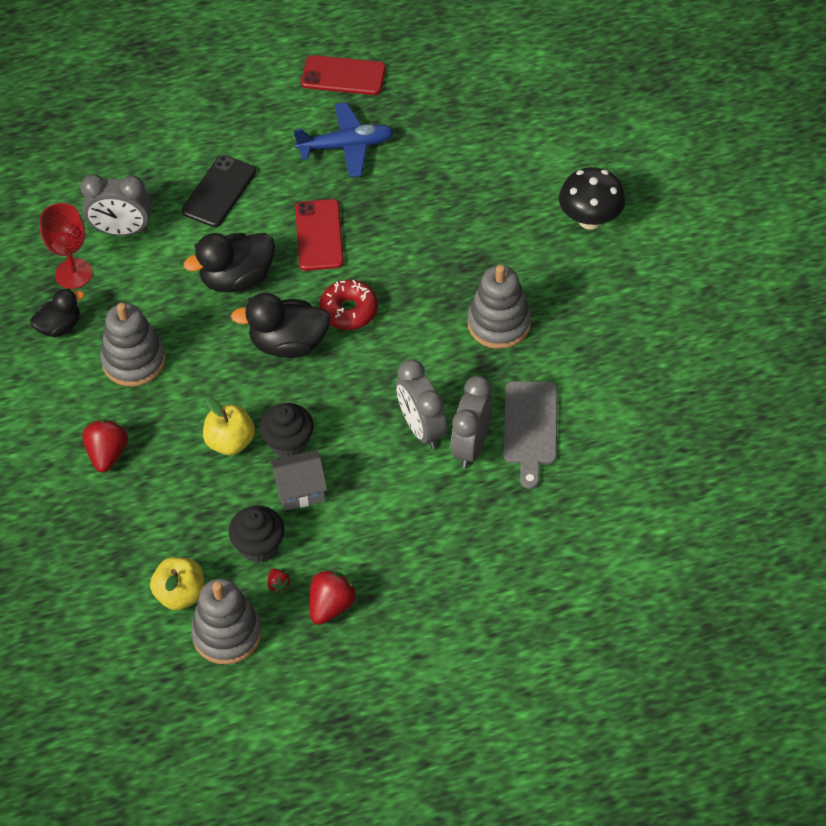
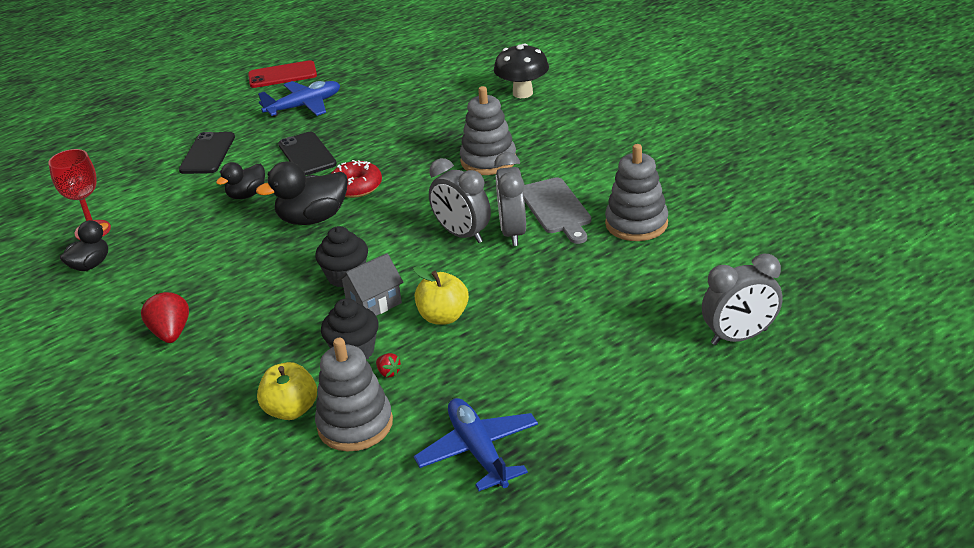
camera: 20 degrees left, 20 degrees down
grey clock [80,174,152,236] -> grey clock moved to [702,254,782,345]
grey stacking toy [100,303,166,387] -> grey stacking toy moved to [605,144,668,241]
black duck [184,233,275,293] -> black duck [216,162,265,199], size x0.63
yellow apple [203,397,255,455] -> yellow apple moved to [413,267,469,325]
red phone [295,199,344,271] -> black phone [278,132,337,176]
red strawberry [309,569,358,625] -> none
none -> blue plane [414,398,538,491]

